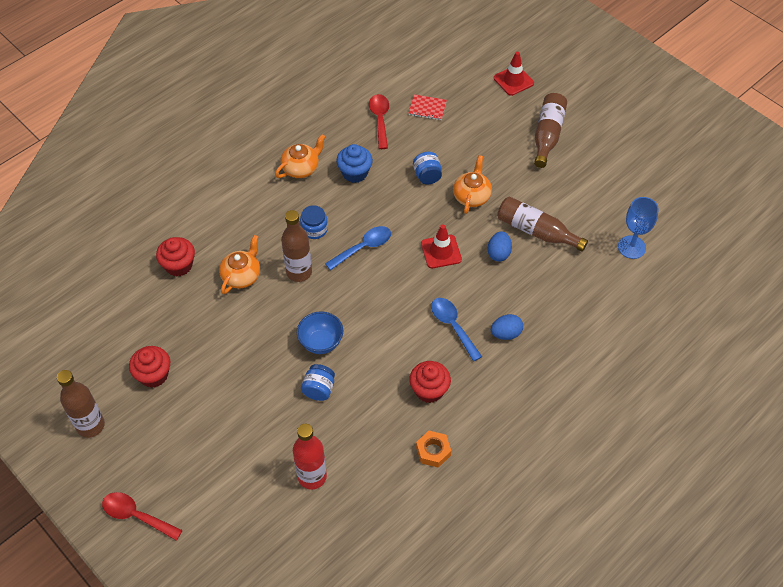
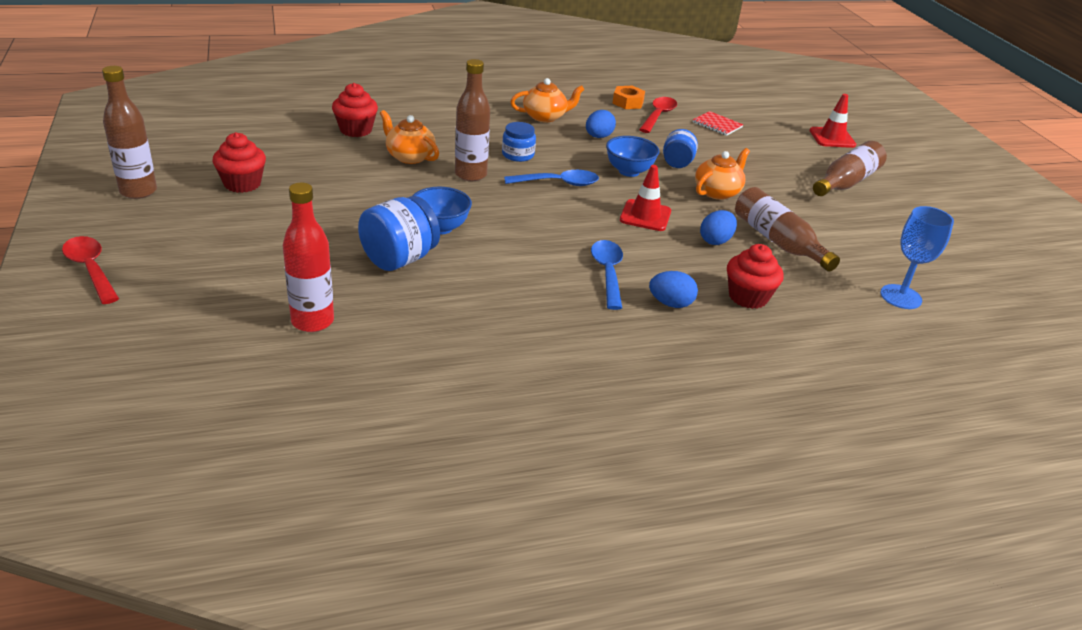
camera: 25 degrees right, 20 degrees down
orange teapot [219,235,260,294] -> orange teapot turned 105 degrees counterclockwise [380,110,439,164]
blue jar [301,364,335,401] -> blue jar [358,196,440,271], size x1.60
blue cupcake [336,144,373,183] -> blue egg [586,110,616,138]
red cupcake [409,361,451,403] -> red cupcake moved to [727,244,784,309]
orange nut [416,431,451,468] -> orange nut moved to [612,86,645,109]
none -> blue bowl [606,136,660,177]

